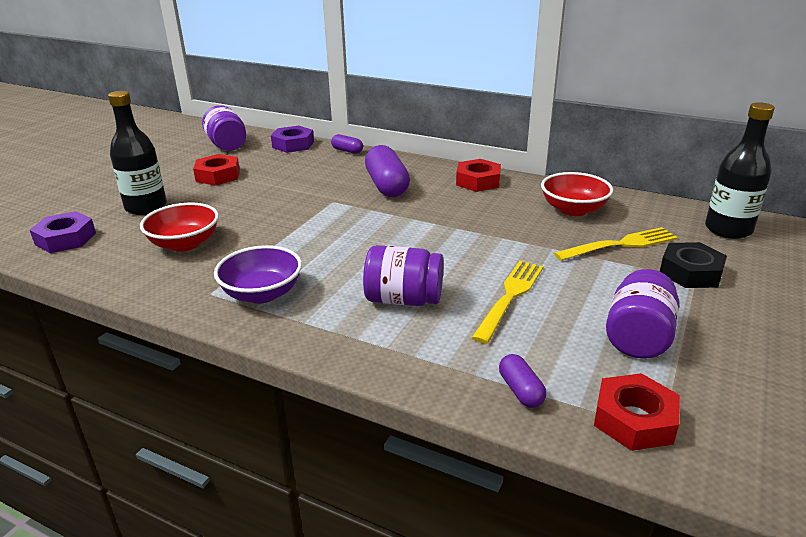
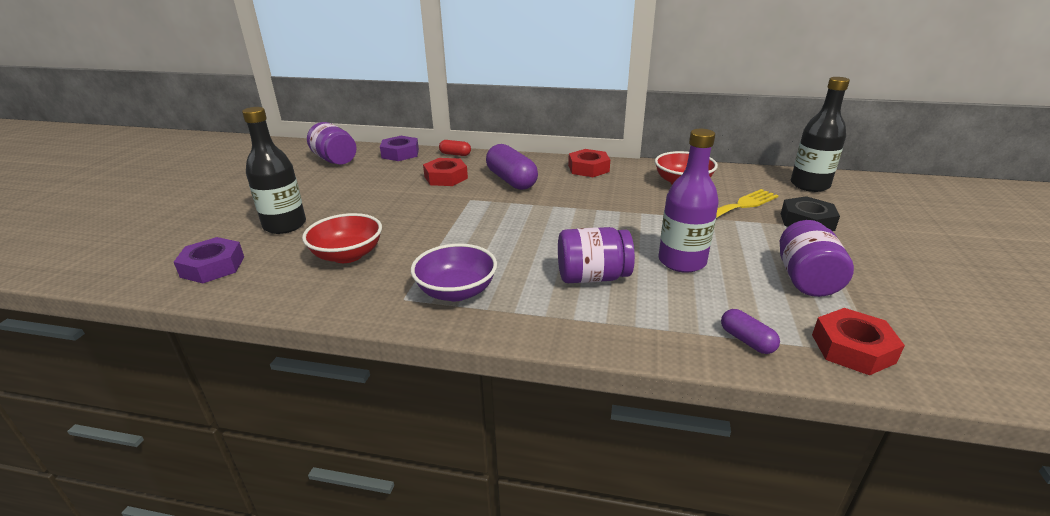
camera: 15 degrees left, 0 degrees up
red nut [193,154,240,186] -> red nut moved to [423,158,468,186]
purple capsule [331,134,363,154] -> red capsule [439,140,471,156]
yellow fork [472,261,544,344] -> purple bottle [658,129,719,273]

